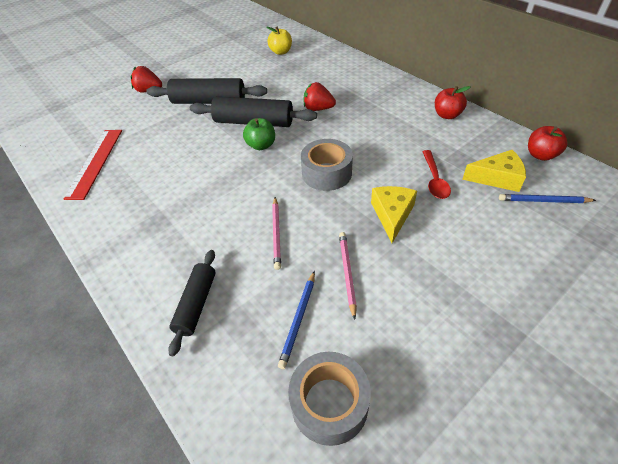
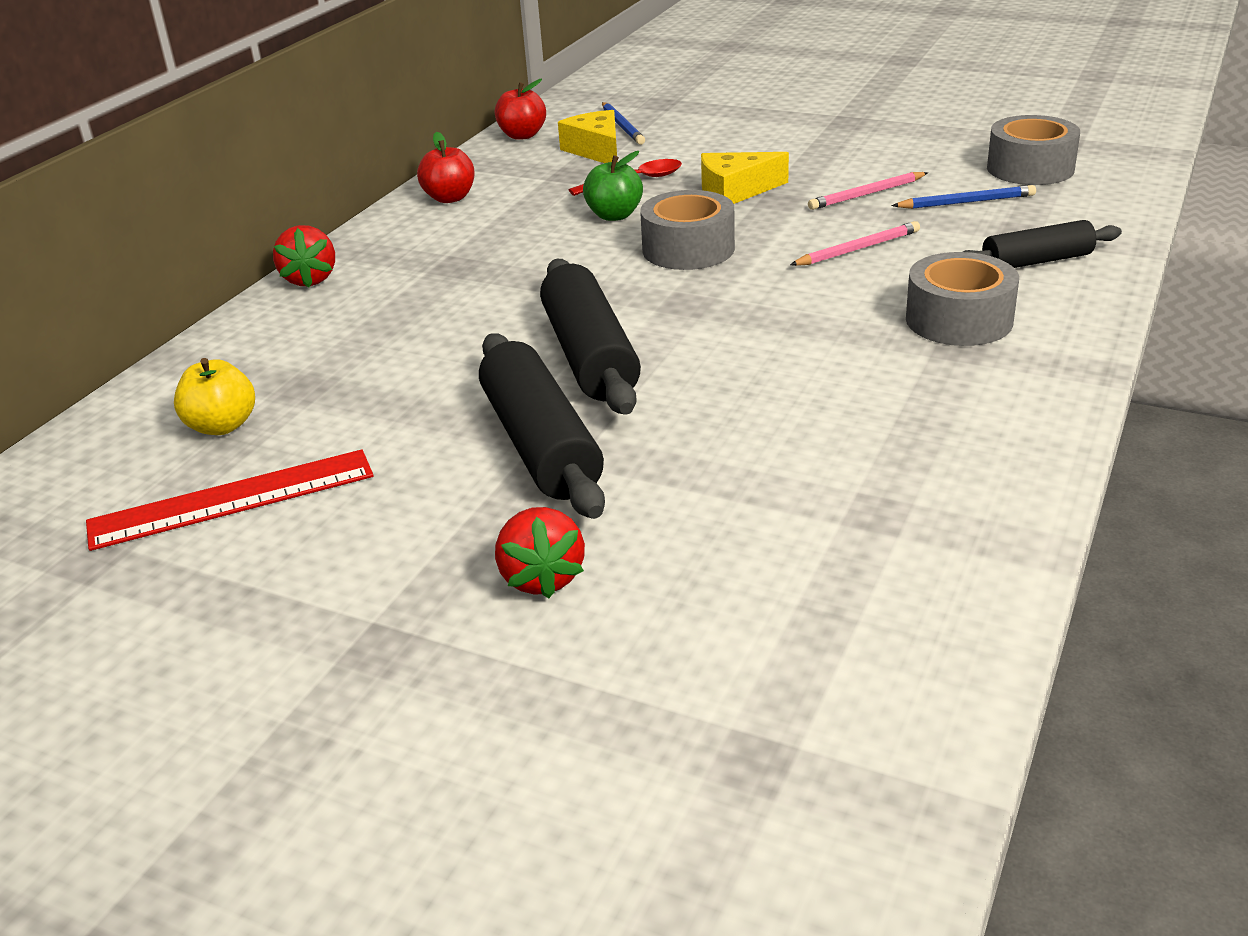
camera: 115 degrees left, 15 degrees down
red ruler [64,130,122,200] -> red ruler moved to [86,449,374,551]
green apple [243,118,275,150] -> green apple moved to [583,151,643,221]
red strawberry [303,82,336,111] -> red strawberry moved to [273,225,335,288]
none -> grey tape [906,252,1019,346]

